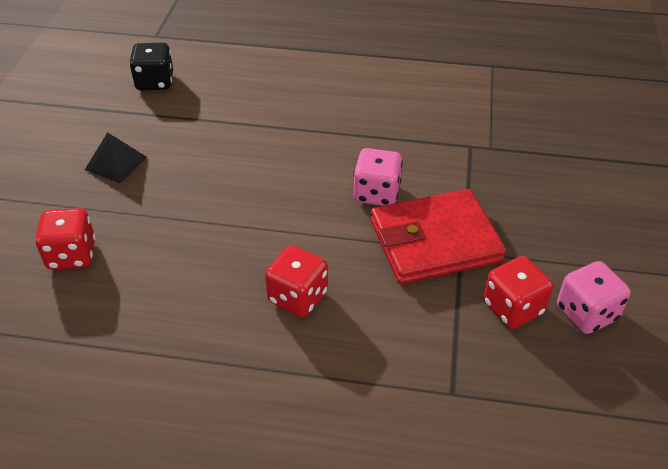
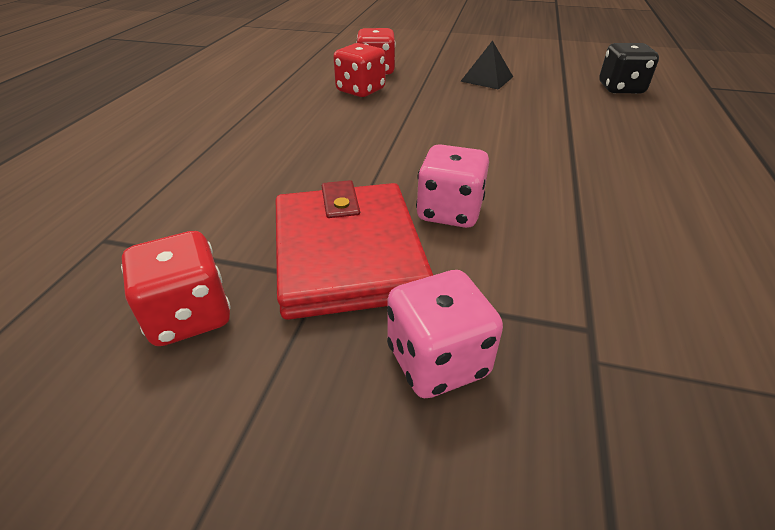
camera: 95 degrees right, 5 degrees down
red dice [265,245,328,317] -> red dice moved to [333,43,385,97]
pink dice [557,261,631,334] -> pink dice moved to [387,270,503,398]

